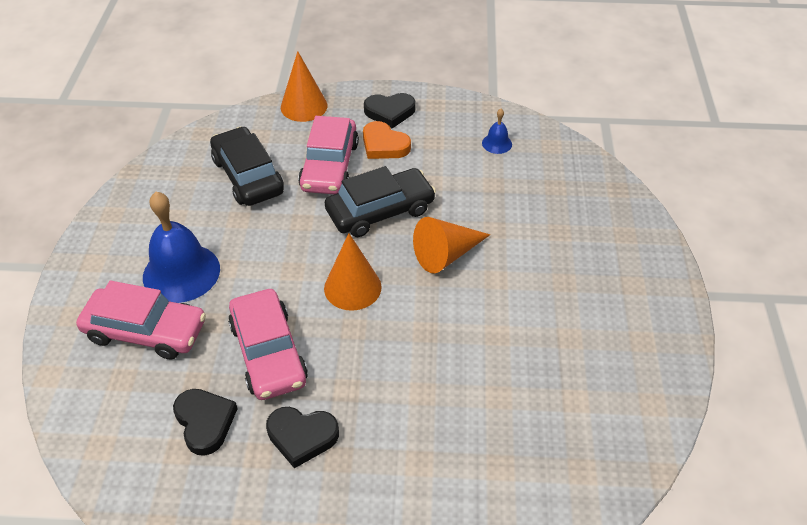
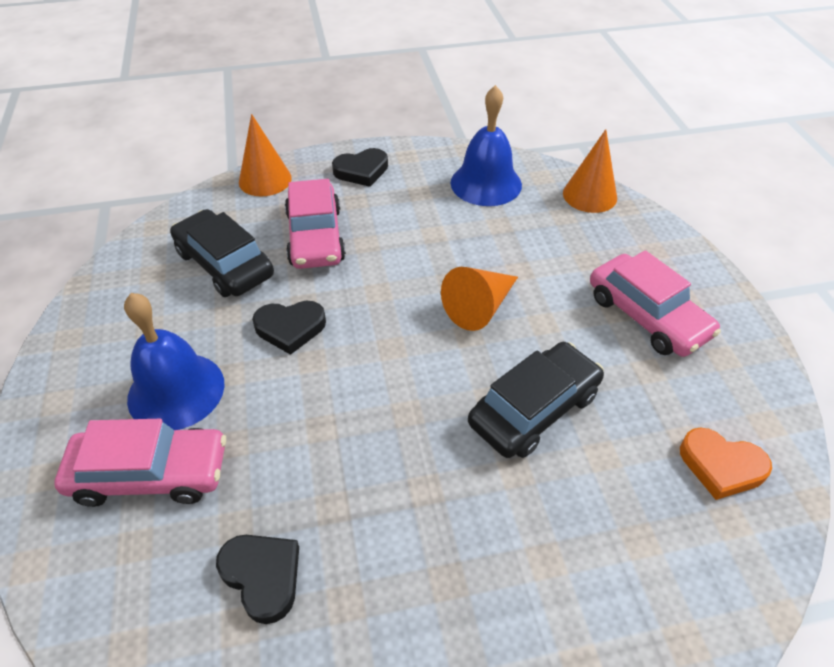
camera: 15 degrees left, 0 degrees up
pink car [228,289,308,400] -> pink car moved to [590,250,721,357]
black heart [266,407,339,468] -> black heart moved to [252,301,326,355]
orange cone [324,233,382,311] -> orange cone moved to [563,129,617,213]
black car [325,166,436,237] -> black car moved to [468,342,604,458]
orange heart [363,121,411,159] -> orange heart moved to [680,427,772,500]
blue bell [482,109,512,154] -> blue bell [451,85,522,206], size x2.20

